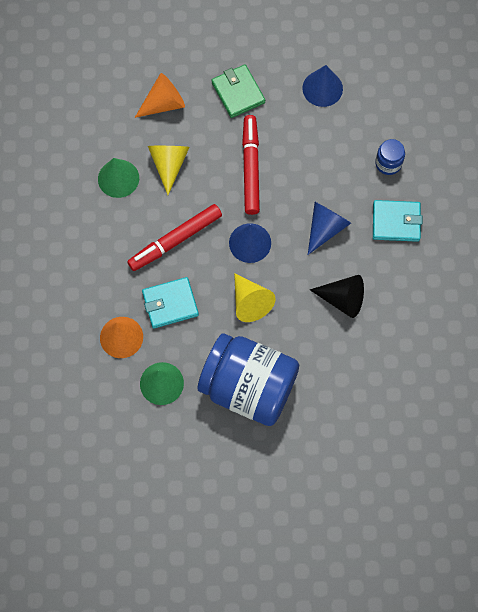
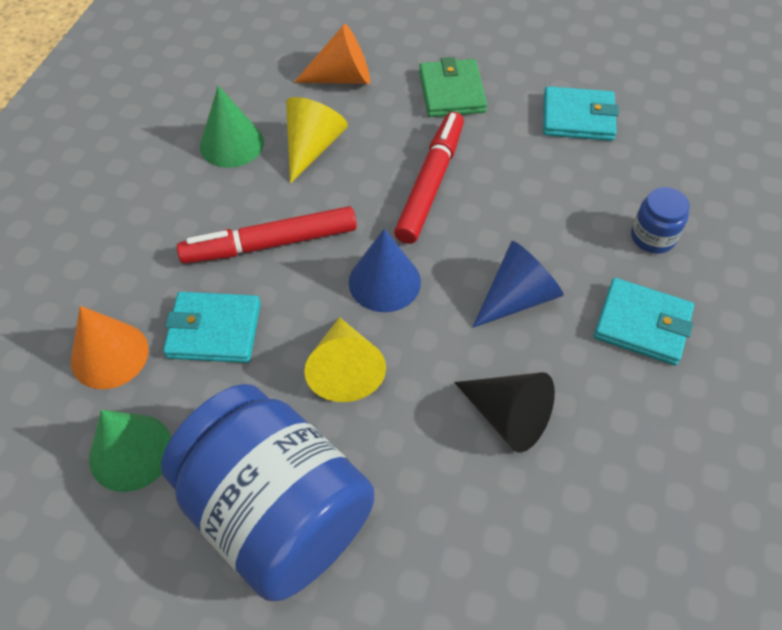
camera: 20 degrees right, 15 degrees down
blue cone [302,65,343,107] -> turquoise wallet [543,86,619,141]

